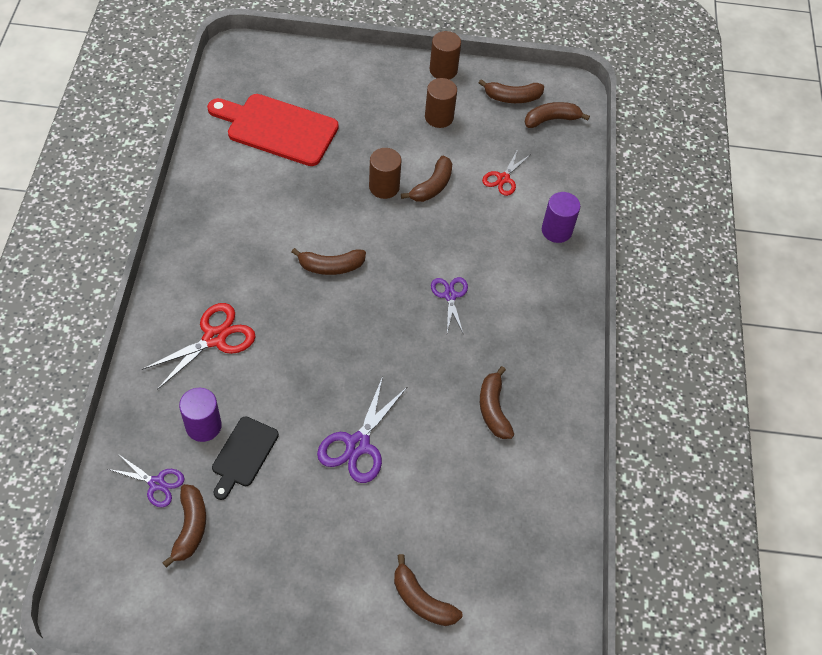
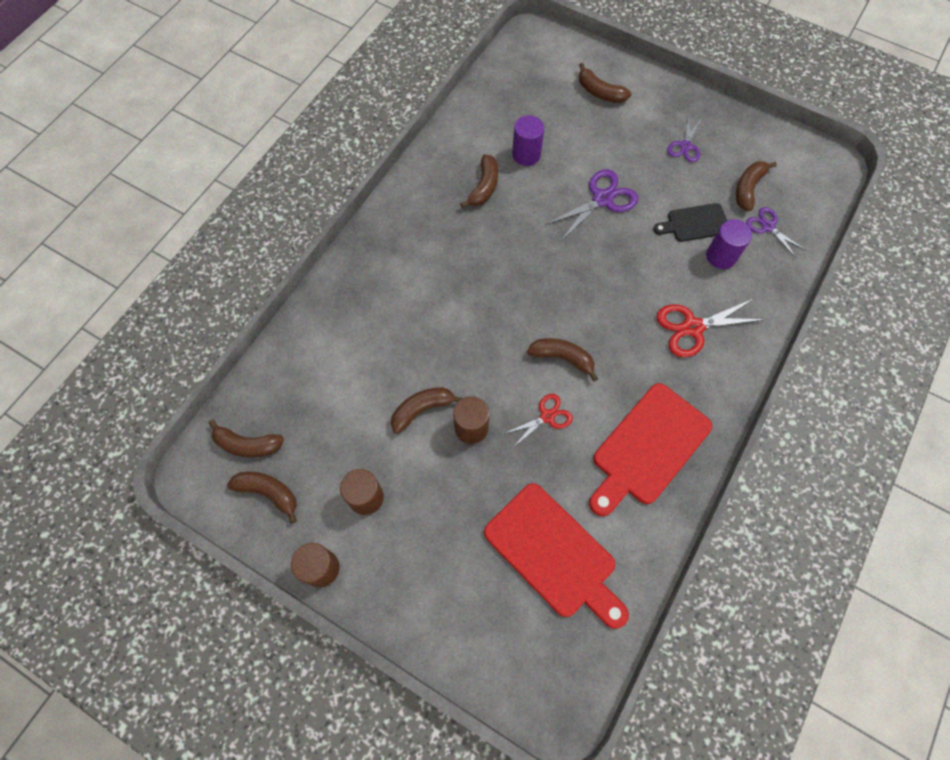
camera: 150 degrees left, 10 degrees up
black cutting board [212,416,279,500] -> black cutting board turned 150 degrees counterclockwise [653,203,727,242]
brown banana [394,554,462,626] -> brown banana turned 150 degrees clockwise [579,63,631,103]
purple scissors [431,277,468,333] -> purple scissors moved to [667,115,702,162]
red scissors [482,149,531,196] -> red scissors moved to [503,394,573,447]
purple cylinder [542,192,580,243] -> purple cylinder moved to [512,115,544,166]
none -> red cutting board [589,383,712,516]

